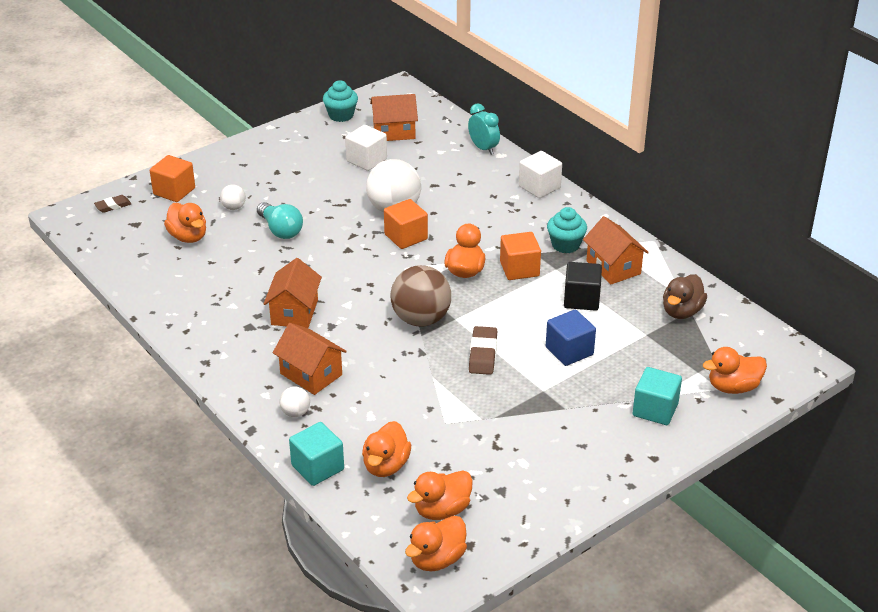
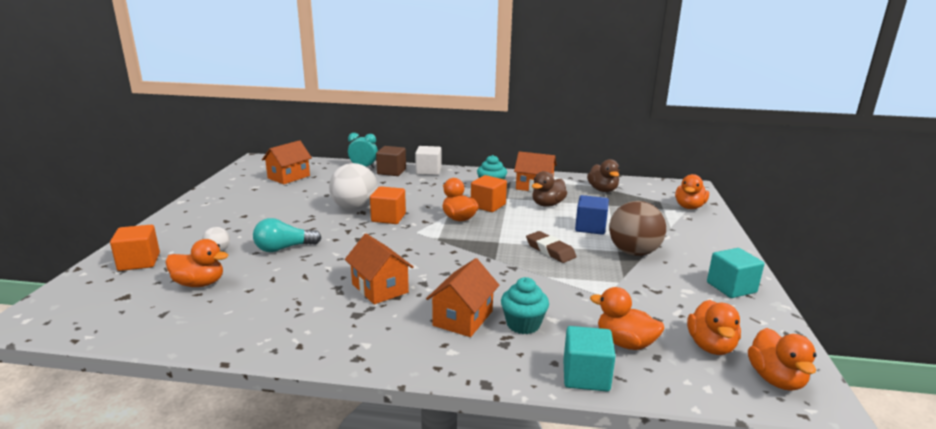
camera: 45 degrees left, 15 degrees down
brown eraser [94,195,131,213] -> none
turquoise light bulb [257,202,303,239] -> turquoise light bulb turned 150 degrees clockwise [253,218,321,252]
orange house [273,323,347,395] -> orange house turned 60 degrees counterclockwise [426,258,499,337]
white ball [279,387,310,417] -> none
turquoise cupcake [323,80,358,122] -> turquoise cupcake moved to [501,277,549,334]
white cube [345,125,387,171] -> none
orange duck [362,421,411,477] -> orange duck turned 150 degrees clockwise [590,287,665,350]
brown ball [390,265,451,326] -> brown ball moved to [609,201,666,256]
black cube [564,262,602,311] -> brown duck [532,171,567,207]
turquoise cube [633,367,682,425] -> turquoise cube moved to [707,248,764,298]
none -> brown cube [376,146,406,176]

